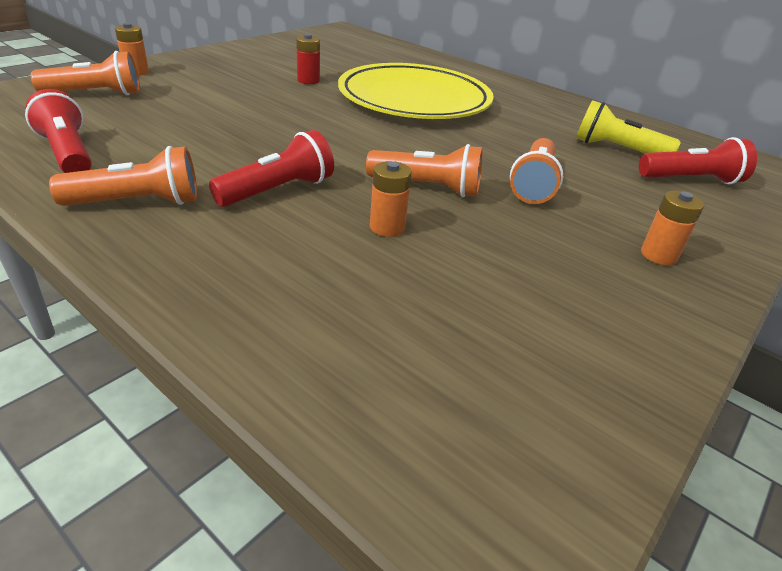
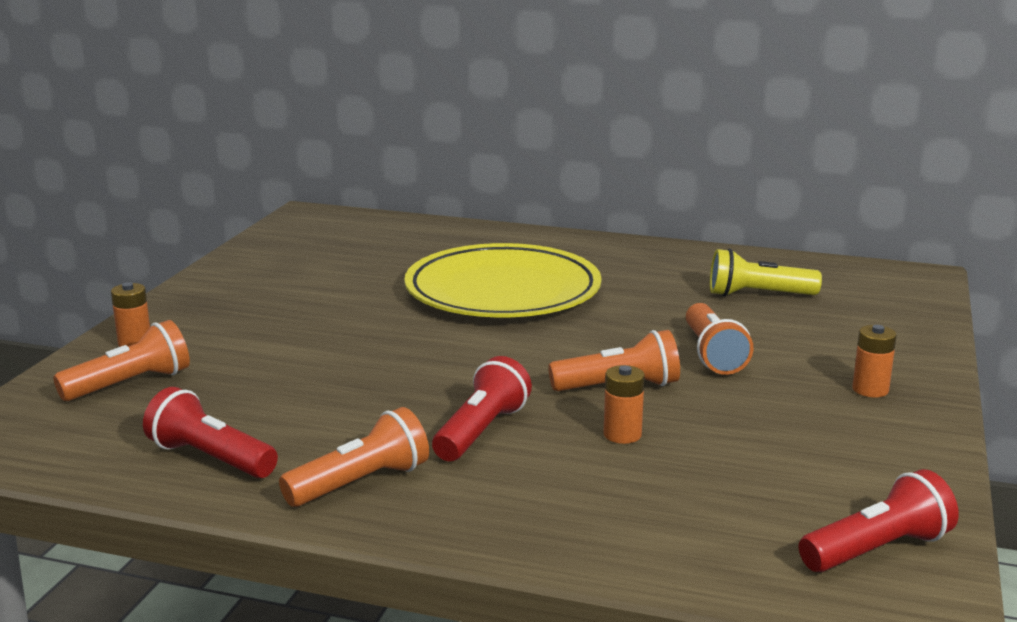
camera: 20 degrees left, 15 degrees down
red battery [296,34,320,84] -> none
red flashlight [639,137,757,184] -> red flashlight moved to [799,469,959,572]

